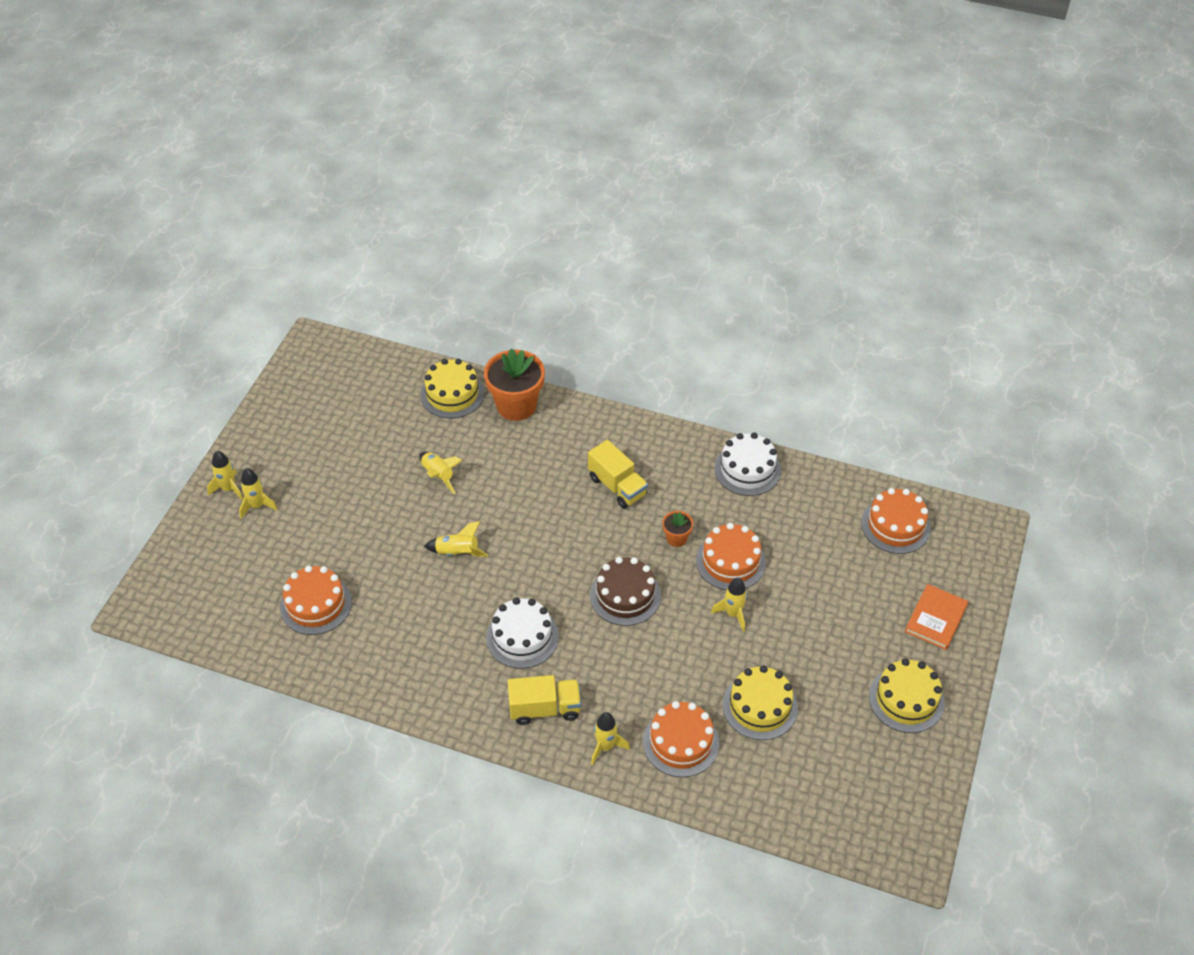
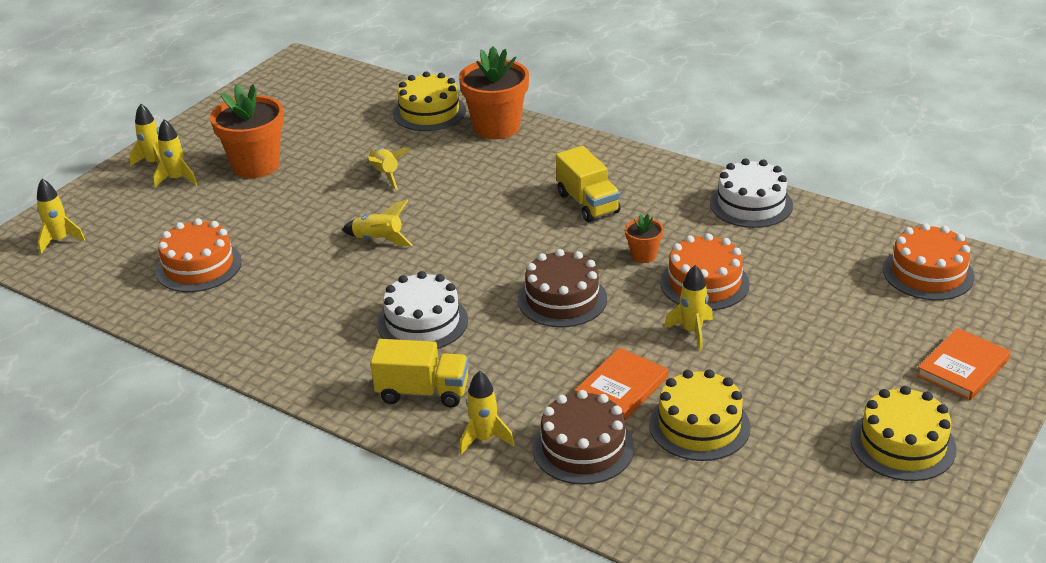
camera: 15 degrees right, 15 degrees down
orange cake [643,701,719,777] -> brown cake [532,390,635,485]
none -> yellow rocket [37,179,85,254]
none -> orange flower pot [210,84,284,178]
none -> orange book [574,348,668,420]

